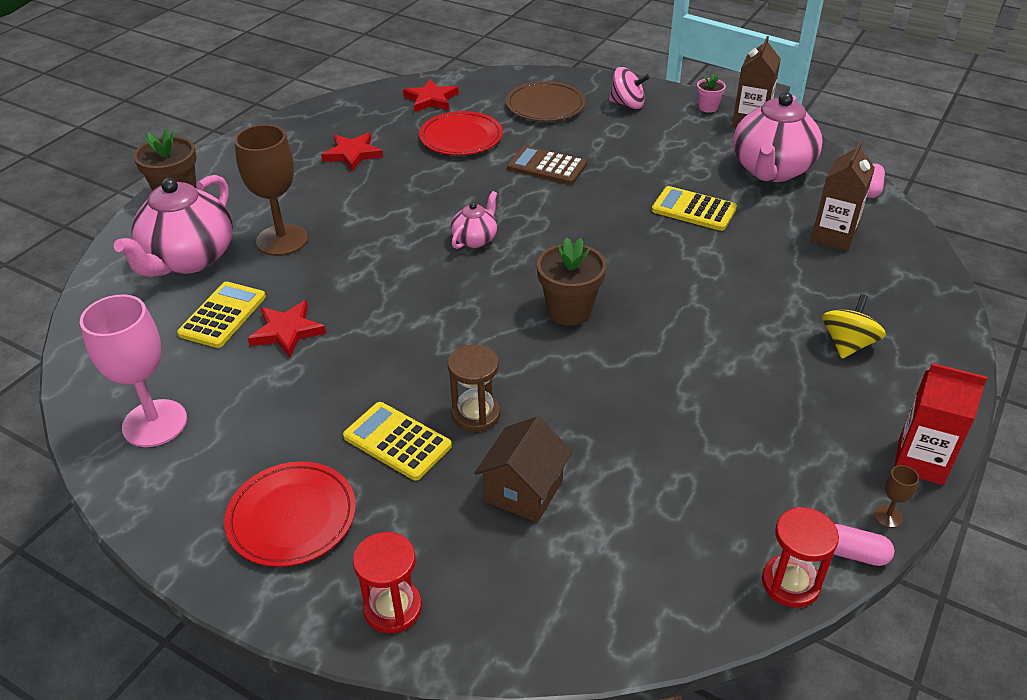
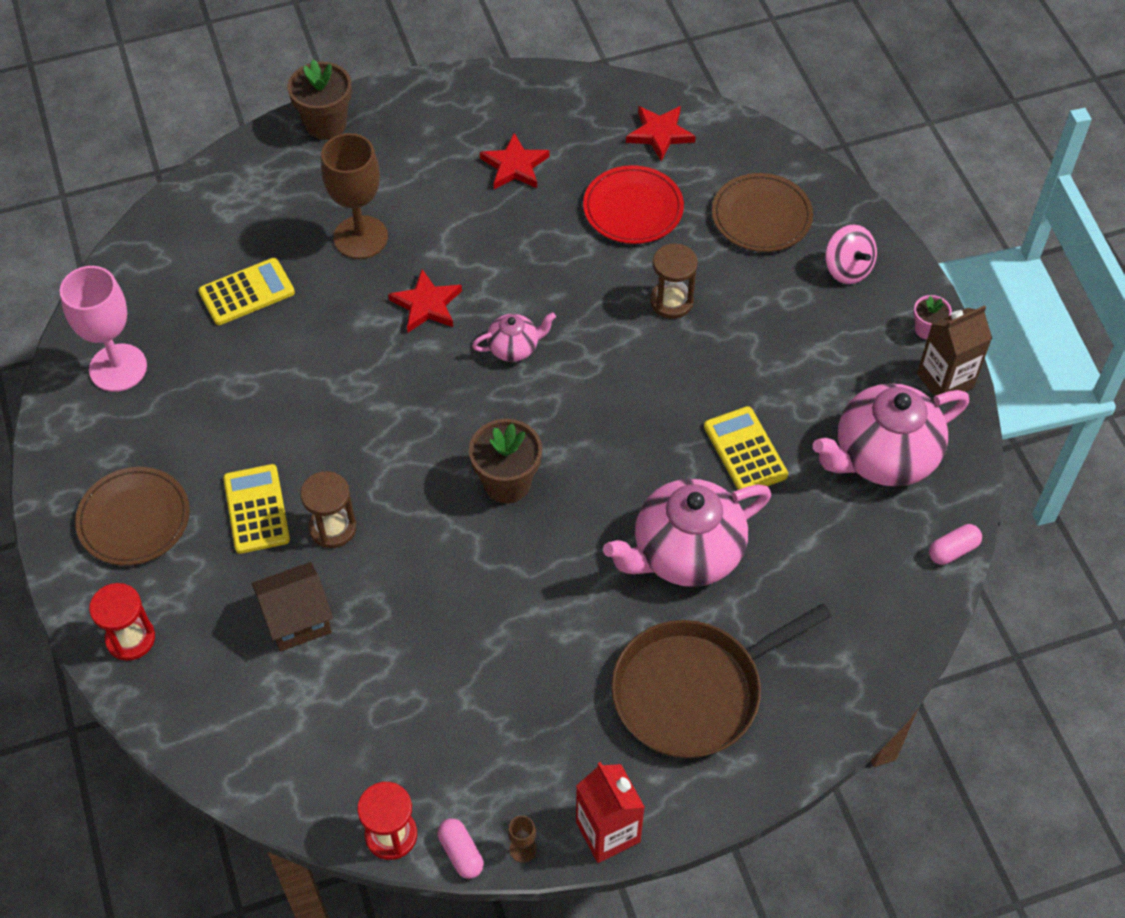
camera: 40 degrees right, 15 degrees up
pink teapot [114,175,233,277] -> pink teapot moved to [603,479,771,587]
red plate [224,461,356,567] -> brown plate [75,467,190,565]
red star [248,300,326,357] -> red star moved to [388,269,462,332]
brown calculator [507,146,587,185] -> brown hourglass [650,243,698,319]
brown carton [811,141,875,251] -> none
yellow spinning top [822,294,886,359] -> brown pan [611,604,832,758]

